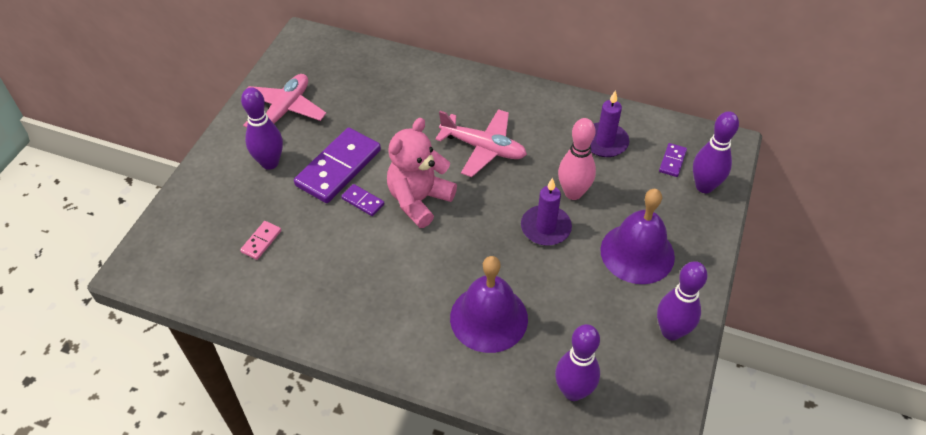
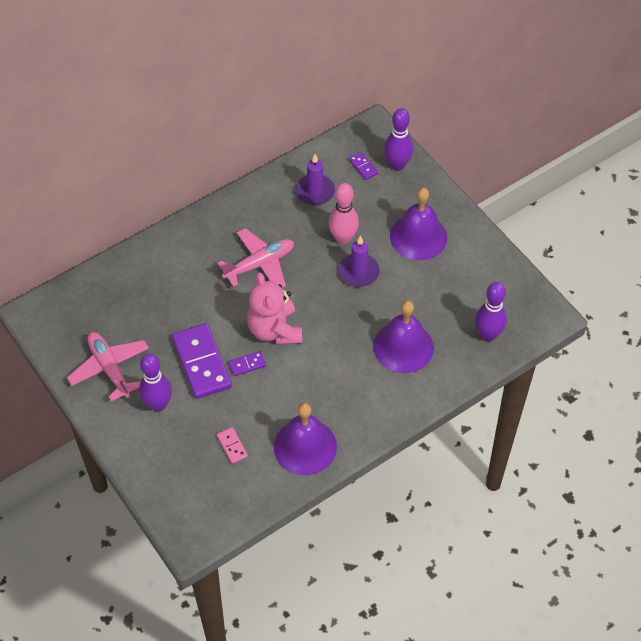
camera: 55 degrees left, 5 degrees up
purple bowling pin [657,261,708,340] -> none
none -> purple bell [274,403,337,475]

